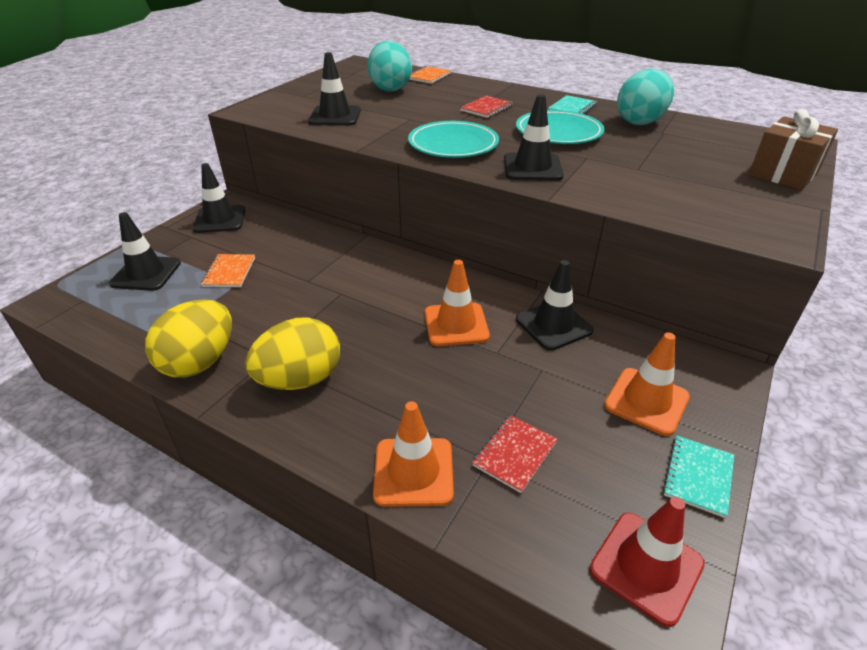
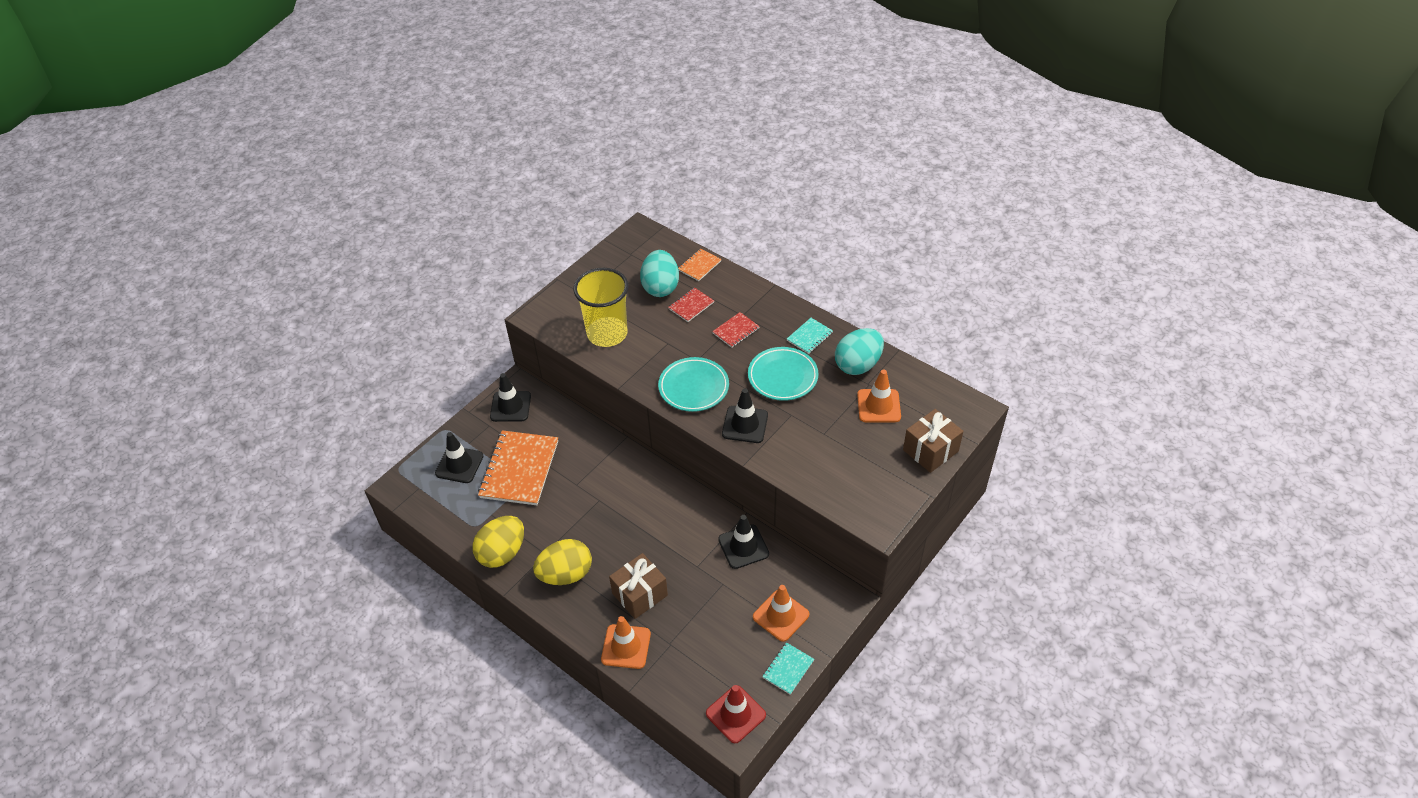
camera: 10 degrees right, 10 degrees up
orange notebook [201,254,255,287] -> orange notebook [478,430,558,505], size x2.07
black traffic cone [308,52,361,126] -> yellow cup [573,268,628,347]
orange traffic cone [425,260,490,346] -> orange traffic cone moved to [857,369,901,422]
red notebook [472,415,558,493] -> red notebook moved to [668,288,714,322]
none -> brown gift [609,553,668,619]

